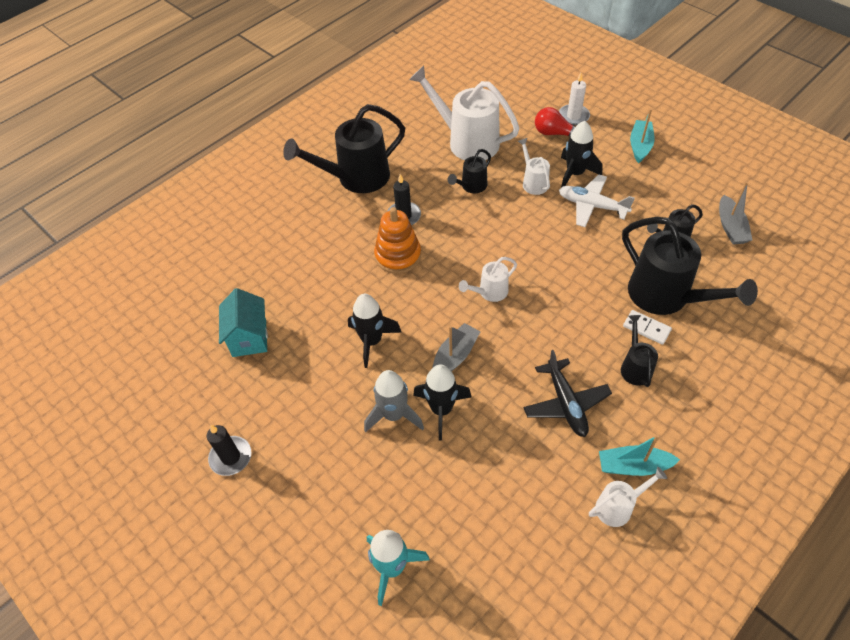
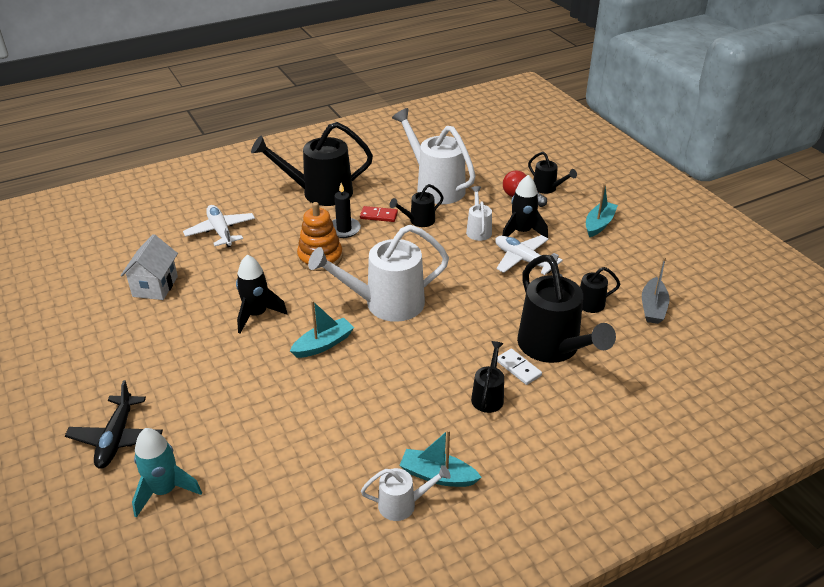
camera: 15 degrees right, 15 degrees down
black candle [207,425,252,476] -> none
turquoise house [219,288,268,357] -> white house [120,234,178,300]
grey rocket [364,370,424,432] -> none
black rocket [413,365,471,441] -> none
grey boat [432,323,481,371] -> turquoise boat [290,301,354,358]
white watering can [459,257,517,302] -> white watering can [308,225,449,322], size x2.02
black plane [523,350,612,437] -> black plane moved to [65,380,163,469]
white candle [559,73,590,126] -> black watering can [528,152,577,194]
none -> white plane [183,205,255,247]
none -> red domino [360,206,398,222]

